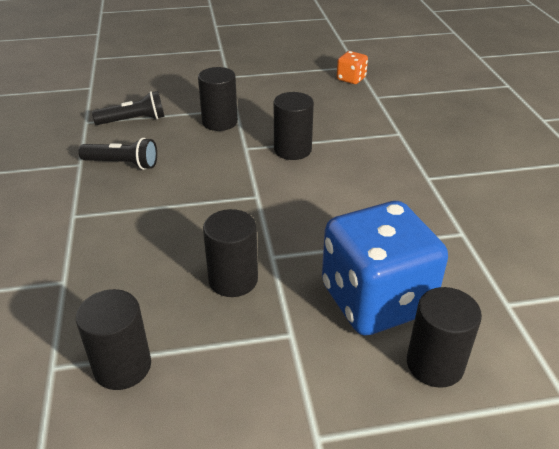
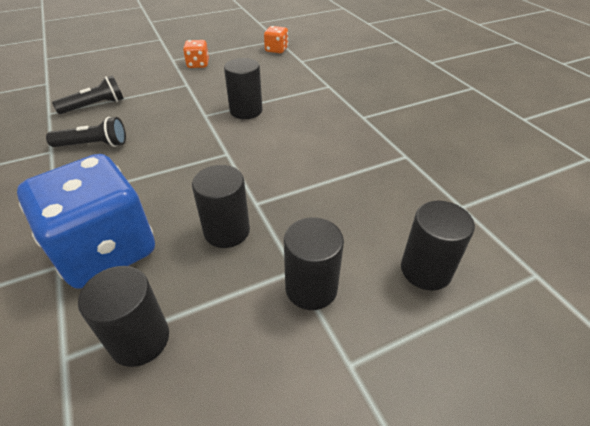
camera: 15 degrees left, 5 degrees up
black cylinder [198,67,238,131] -> black cylinder moved to [284,217,344,310]
blue dice [322,201,448,336] -> blue dice moved to [17,154,155,289]
none -> orange dice [183,40,209,68]

